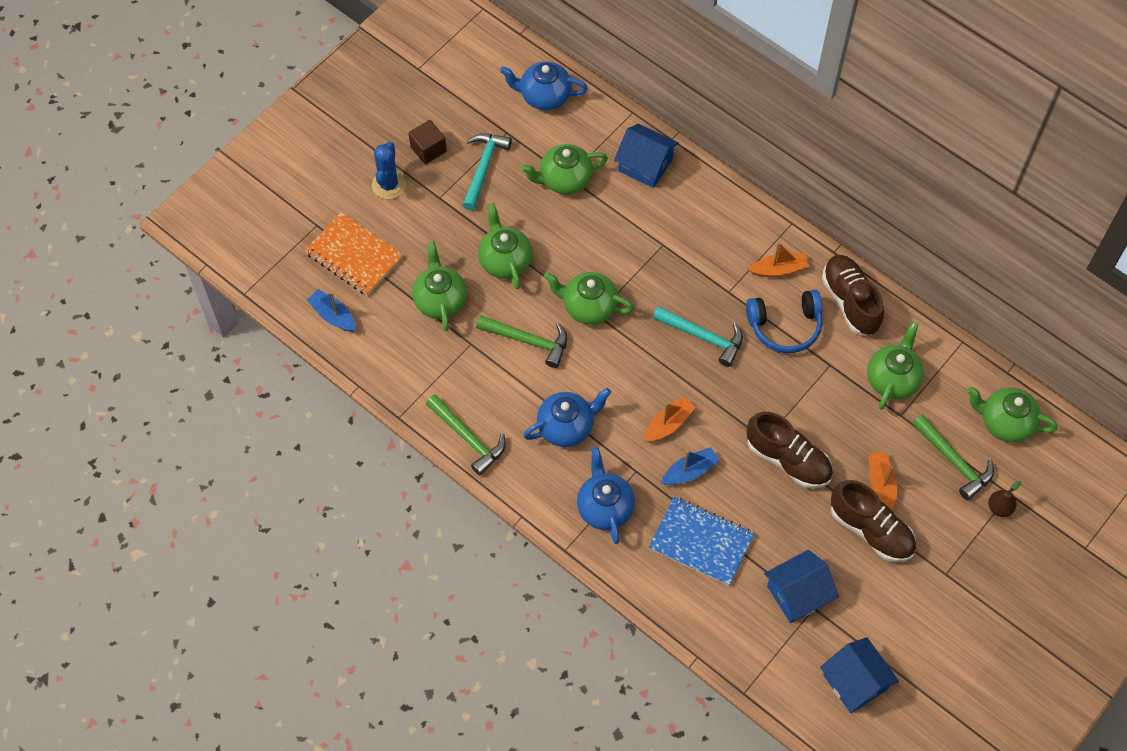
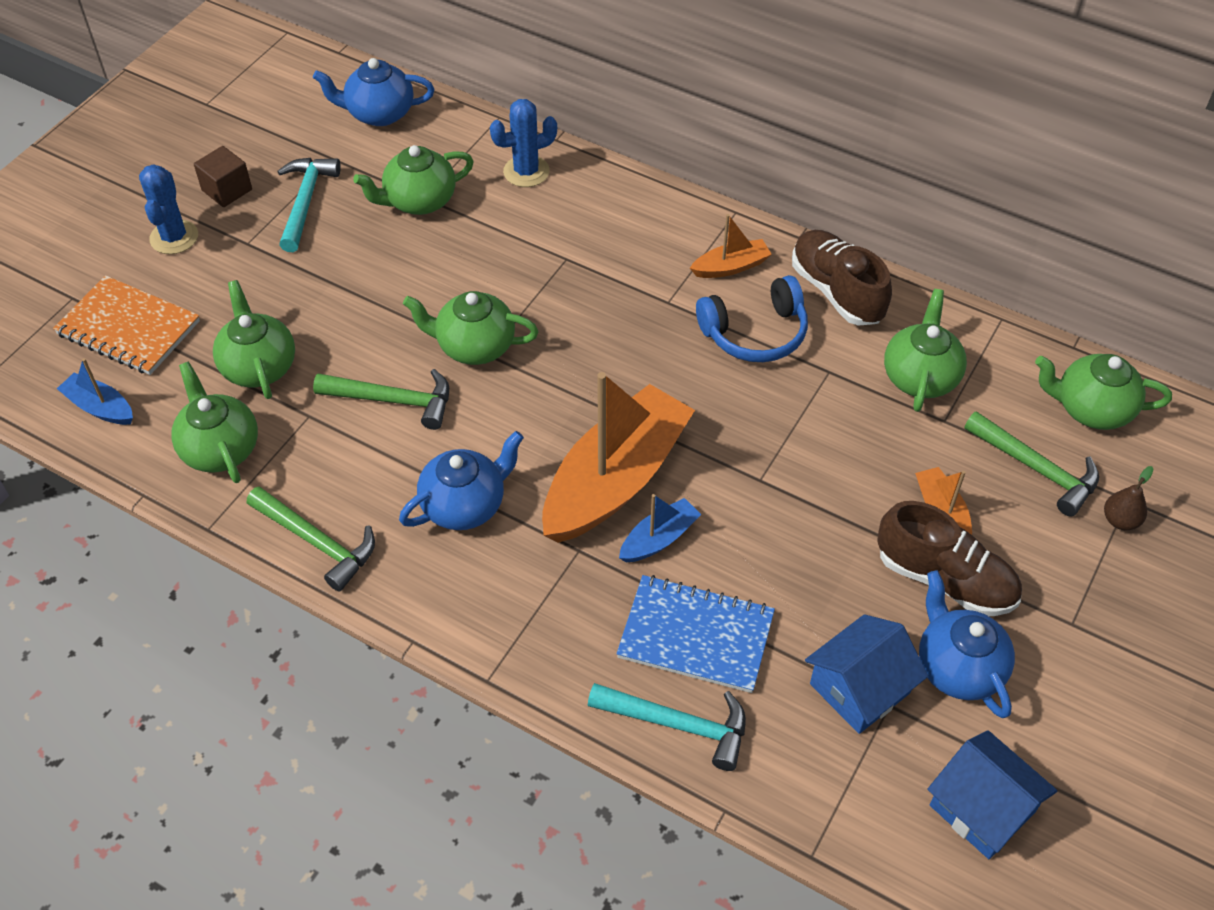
camera: 10 degrees left, 10 degrees down
green teapot [478,203,532,289] -> green teapot moved to [171,362,258,483]
blue teapot [577,447,635,544] -> blue teapot moved to [919,570,1015,718]
blue house [614,124,679,188] -> blue cactus [490,99,557,187]
orange boat [645,396,696,442] -> orange boat [542,372,695,543], size x2.23
turquoise hammer [653,306,743,367] -> turquoise hammer moved to [588,683,746,771]
brown shoe [747,412,833,489] -> none

